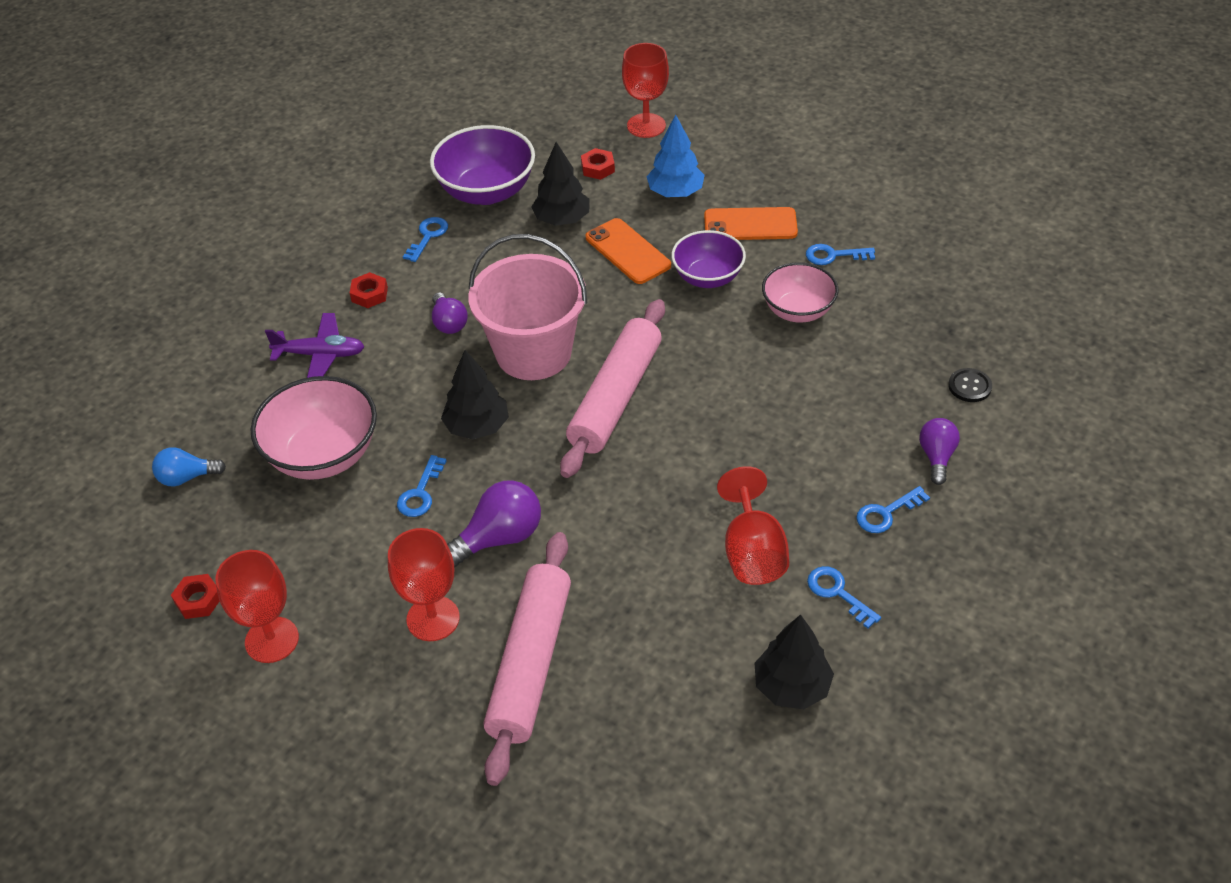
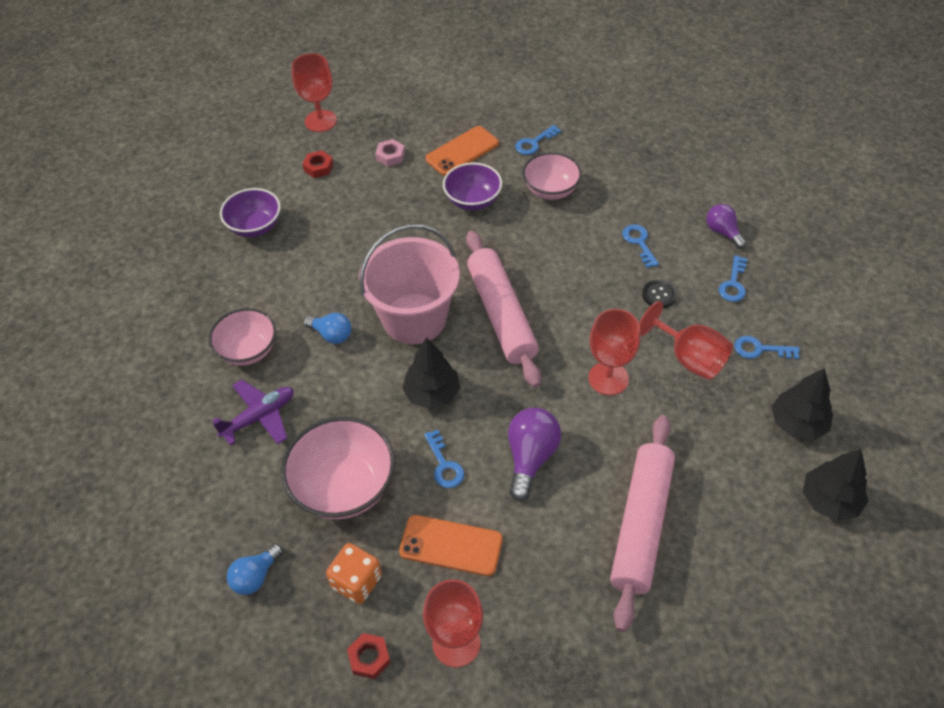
camera: 40 degrees left, 5 degrees up
red nut [350,272,388,308] -> pink bowl [209,308,276,366]
red goblet [388,528,460,641] -> red goblet moved to [588,309,640,395]
blue key [403,217,448,262] -> blue key moved to [622,224,659,268]
purple bowl [430,125,535,205] -> purple bowl [220,188,281,237], size x0.66
purple light bulb [432,292,468,334] -> blue light bulb [304,313,351,344]
pink rolling pin [484,532,571,786] -> pink rolling pin turned 45 degrees clockwise [610,415,675,632]
black tree [531,142,590,226] -> black tree moved to [803,449,868,521]
orange phone [586,218,671,284] -> orange phone moved to [399,515,503,576]
blue tree [647,114,705,197] -> pink nut [375,139,405,167]
black button [948,368,992,402] -> black button moved to [642,279,677,308]
none -> orange dice [326,543,382,604]

